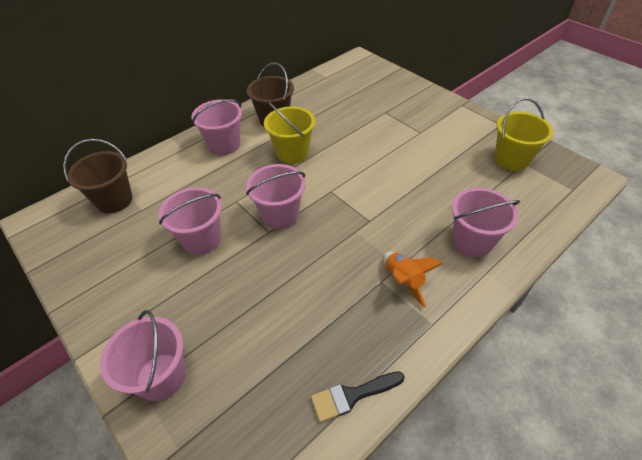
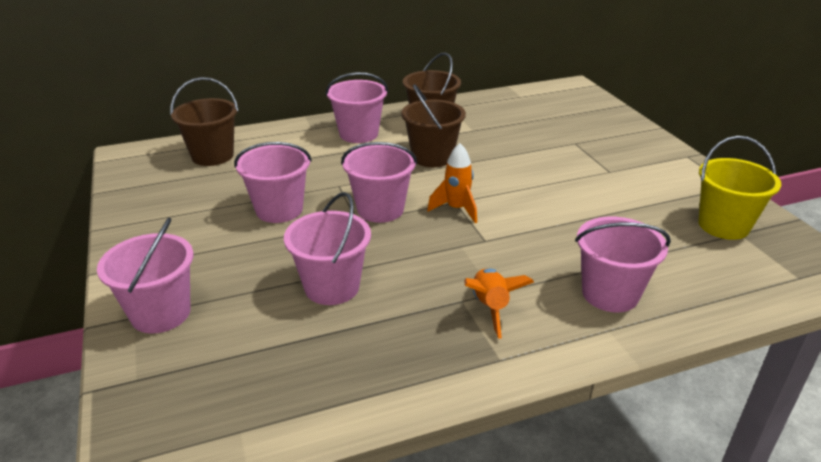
camera: 20 degrees right, 15 degrees down
yellow bucket [264,102,315,164] -> brown bucket [401,84,466,167]
black brush [311,371,405,422] -> none
none -> pink bucket [284,192,371,305]
none -> orange rocket [427,143,477,223]

